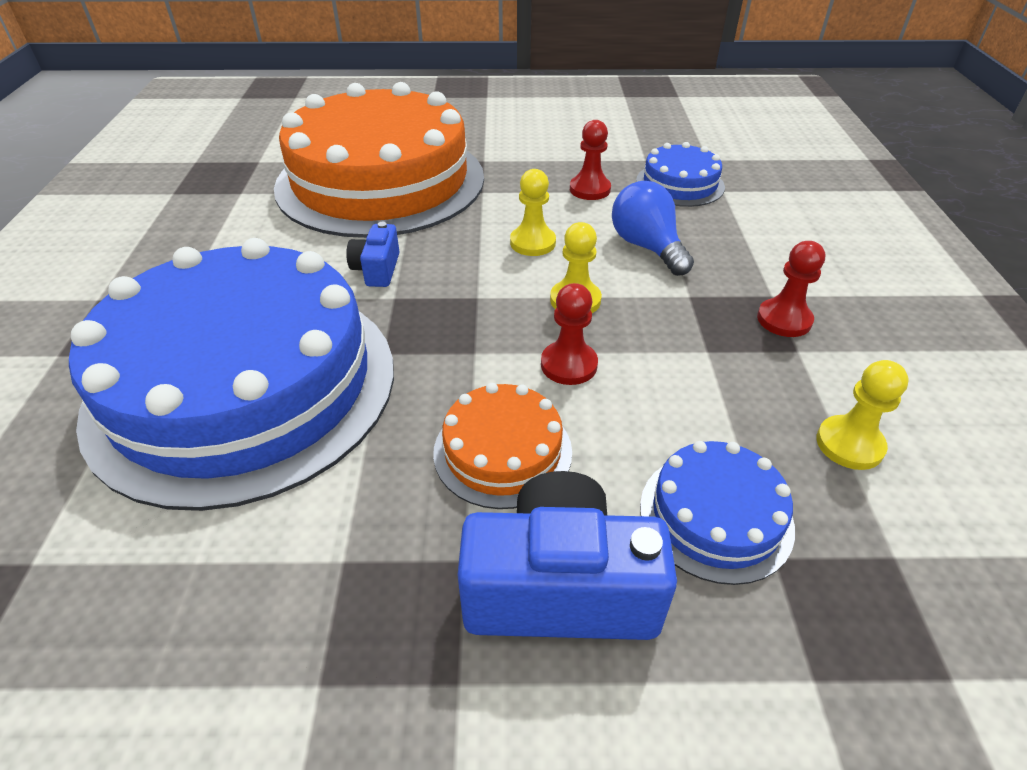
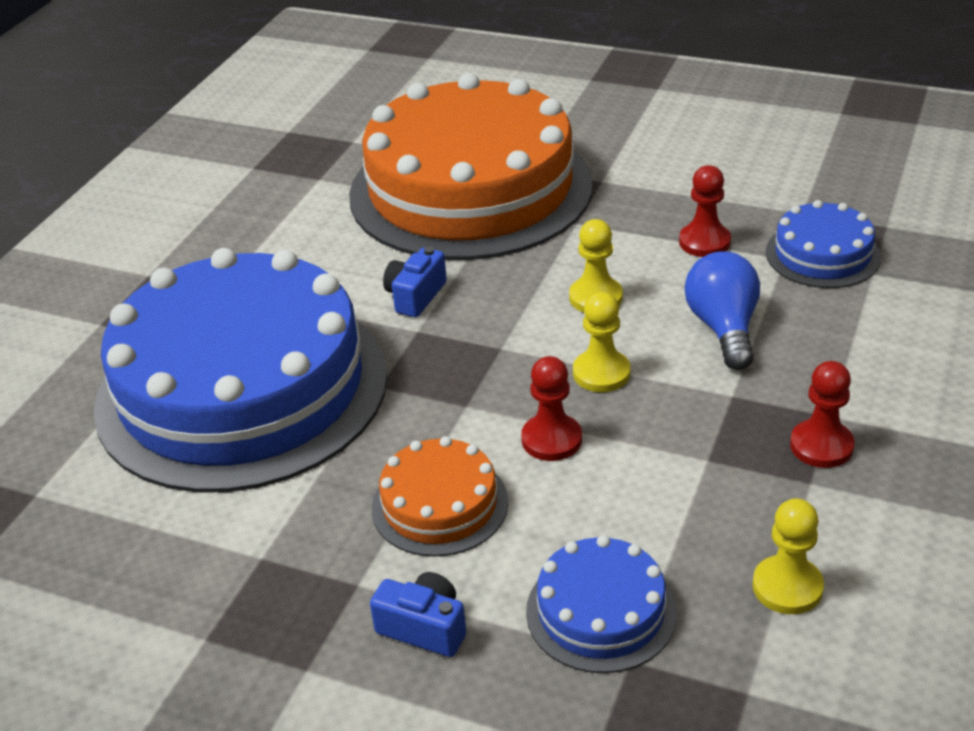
camera: 25 degrees right, 5 degrees down
blue camera [458,471,677,640] -> blue camera [370,572,466,657], size x0.52

